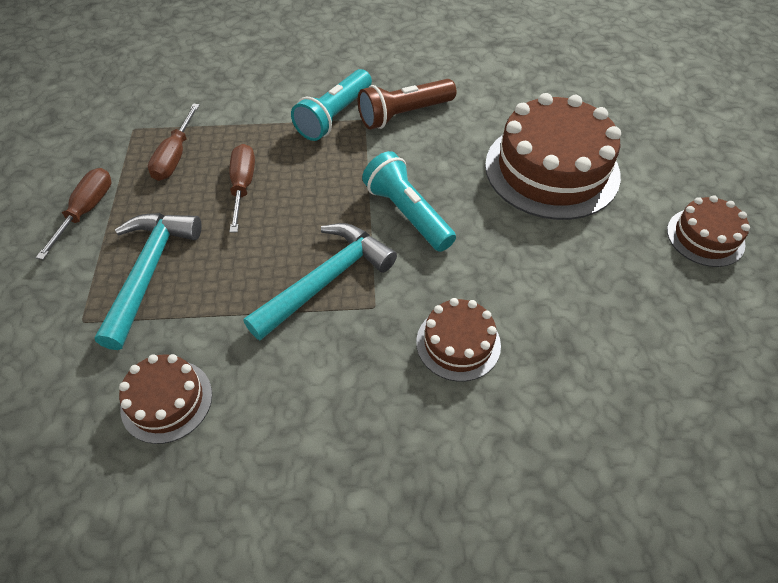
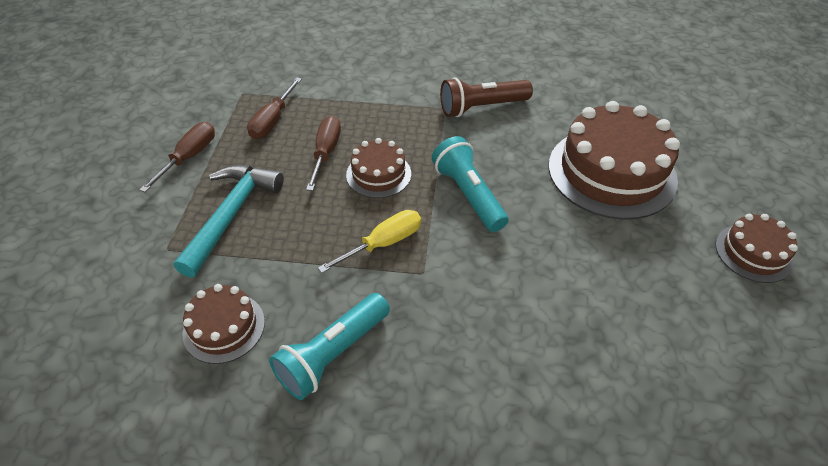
camera: 10 degrees right, 5 degrees down
turquoise hammer [243,223,397,341] -> yellow screwdriver [318,210,421,273]
turquoise flashlight [291,69,372,141] -> turquoise flashlight moved to [269,293,390,400]
brown cake [416,298,501,382] -> brown cake moved to [346,138,411,198]

